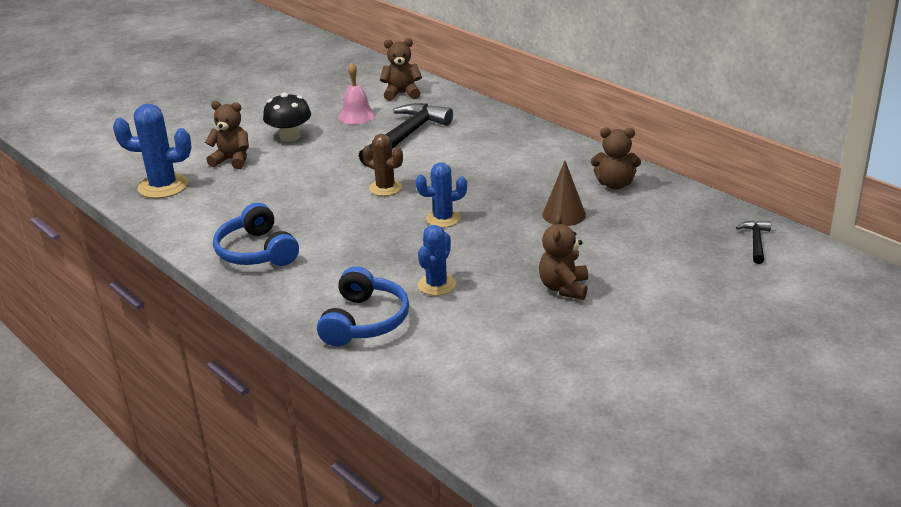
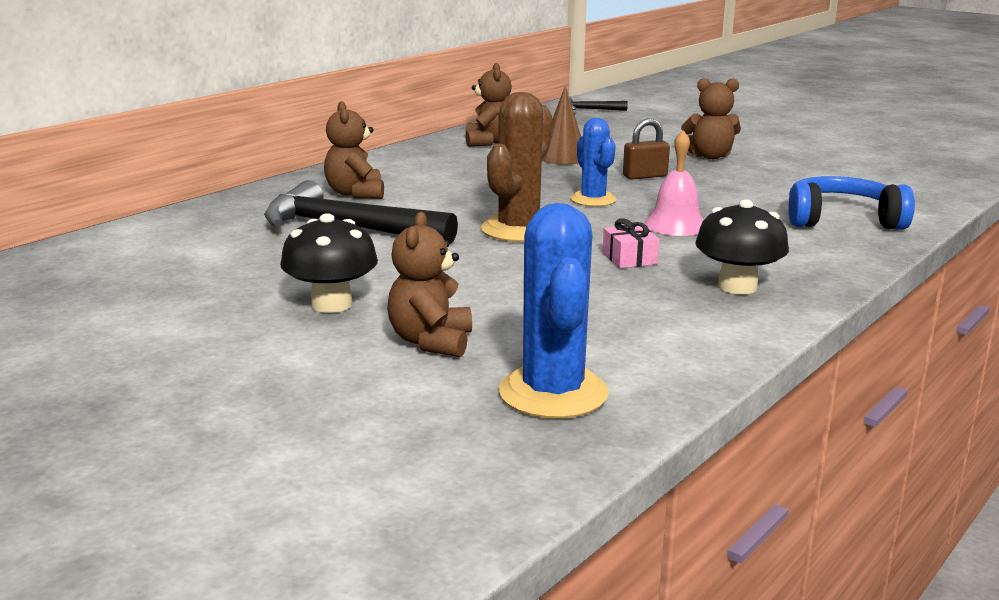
camera: 100 degrees left, 10 degrees down
blue headphones [213,203,299,266] -> black mushroom [695,200,789,294]
pink bell [338,63,376,124] -> pink bell moved to [644,130,704,236]
brown cactus [363,134,403,196] -> brown cactus [481,92,552,242], size x1.53
brown teddy bear [380,38,422,101] -> brown teddy bear moved to [324,101,384,199]
blue cactus [418,225,456,296] -> none
none -> pink gift [603,218,659,268]
none -> brown padlock [623,118,670,180]

